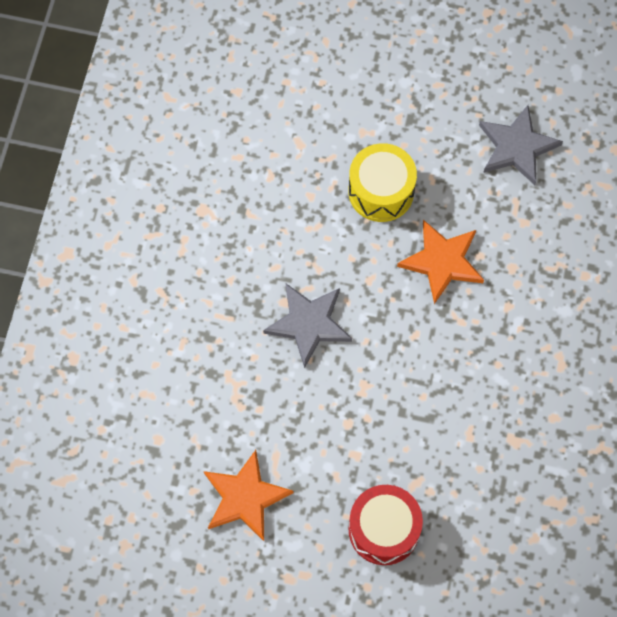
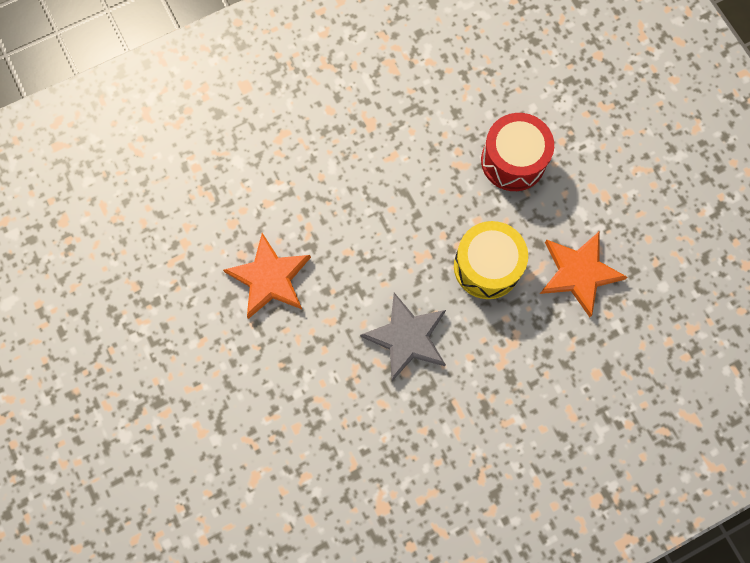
camera: 130 degrees left, 5 degrees up
yellow drum [348,143,417,222] -> yellow drum moved to [454,221,528,299]
grey star [479,105,563,185] -> none

